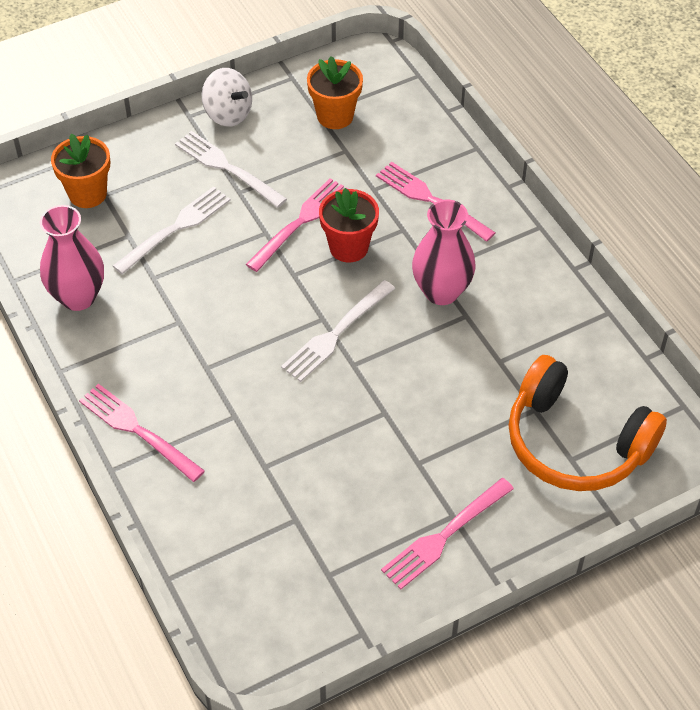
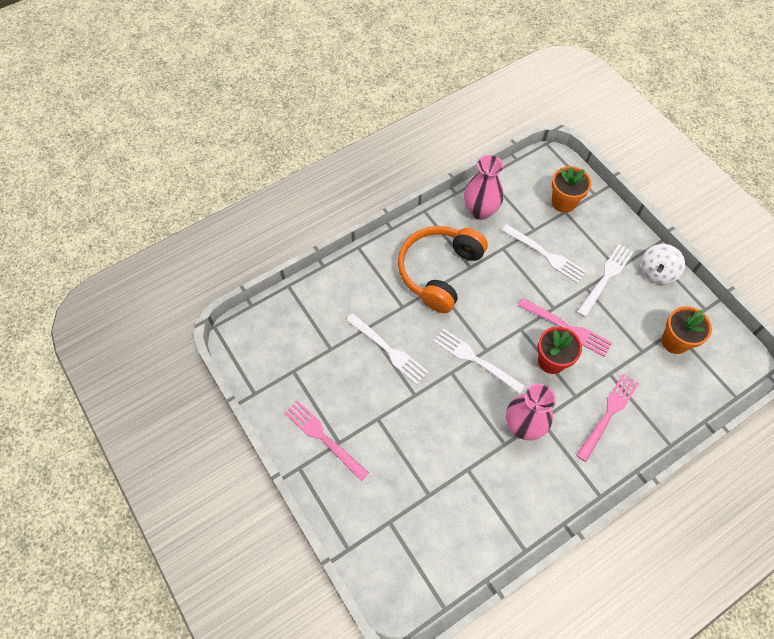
camera: 85 degrees right, 10 degrees up
pink fork [79,384,205,482] -> none
orange headphones [509,355,667,491] -> orange headphones moved to [398,226,488,313]
none -> white fork [346,313,429,385]

